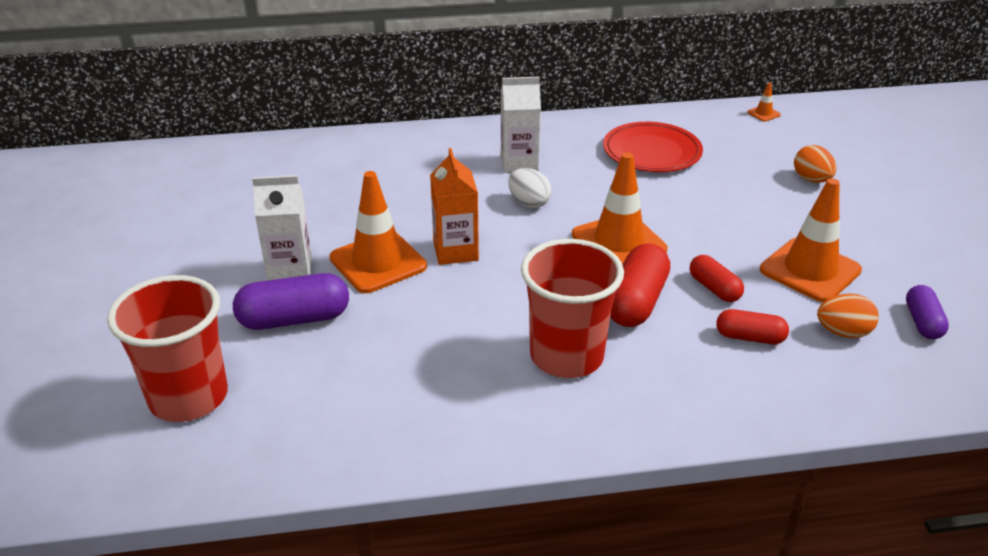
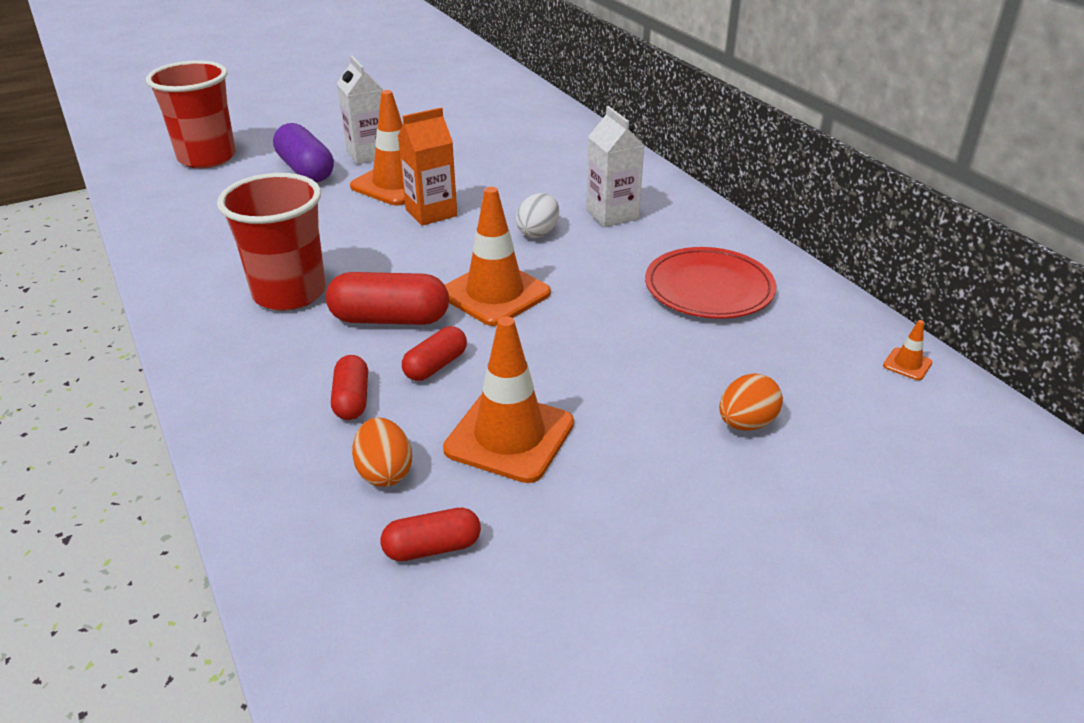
camera: 70 degrees right, 0 degrees up
purple capsule [906,285,949,339] -> red capsule [381,508,481,561]

